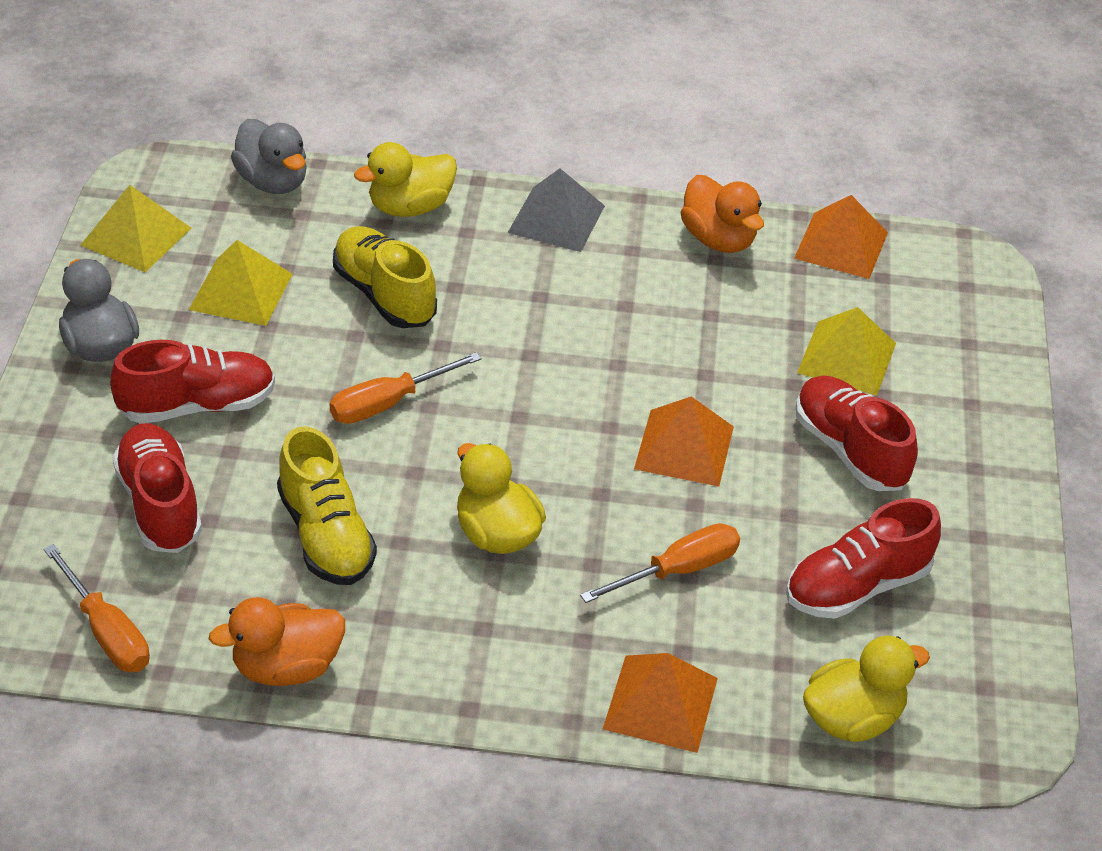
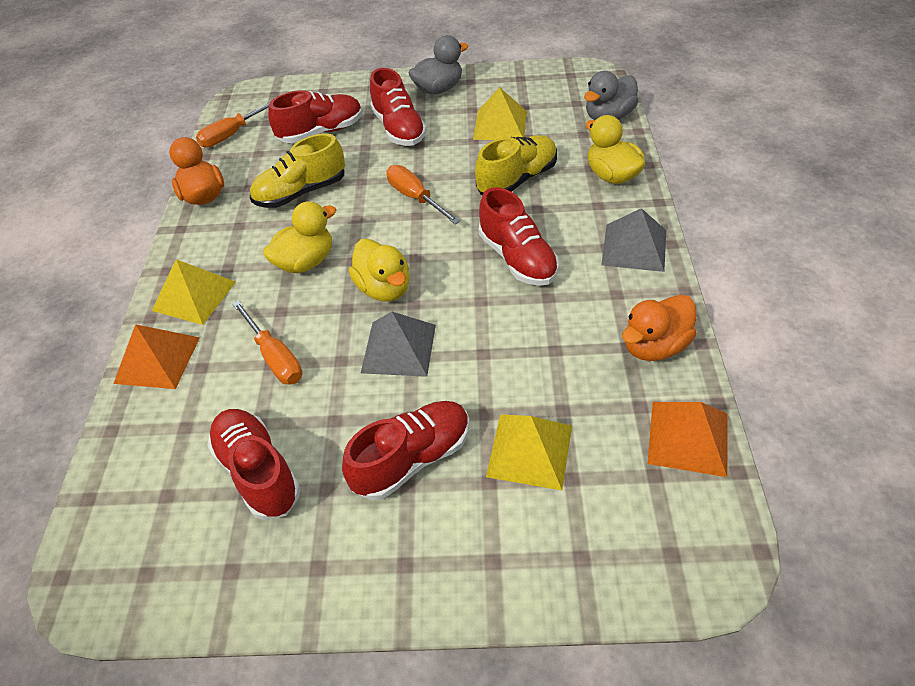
camera: 90 degrees right, 5 degrees up
yellow pyramid [81,185,191,272] -> yellow pyramid moved to [152,259,236,325]
orange pyramid [634,396,734,487] -> grey pyramid [361,312,436,377]
yellow duck [803,636,930,742] -> yellow duck moved to [349,239,410,302]
none -> red shoe [479,187,559,286]

